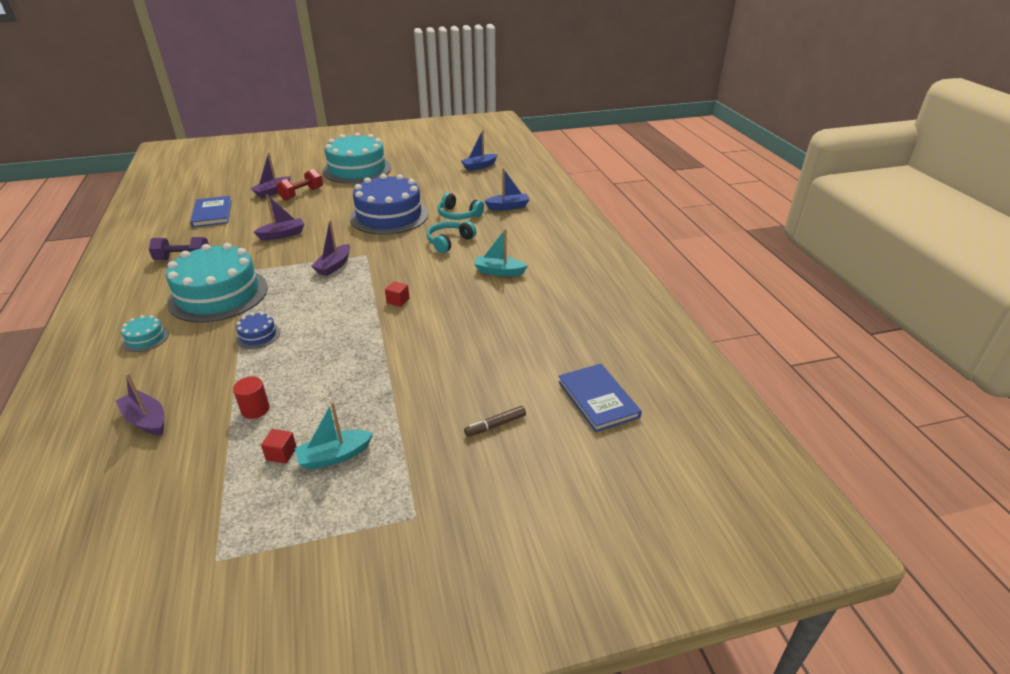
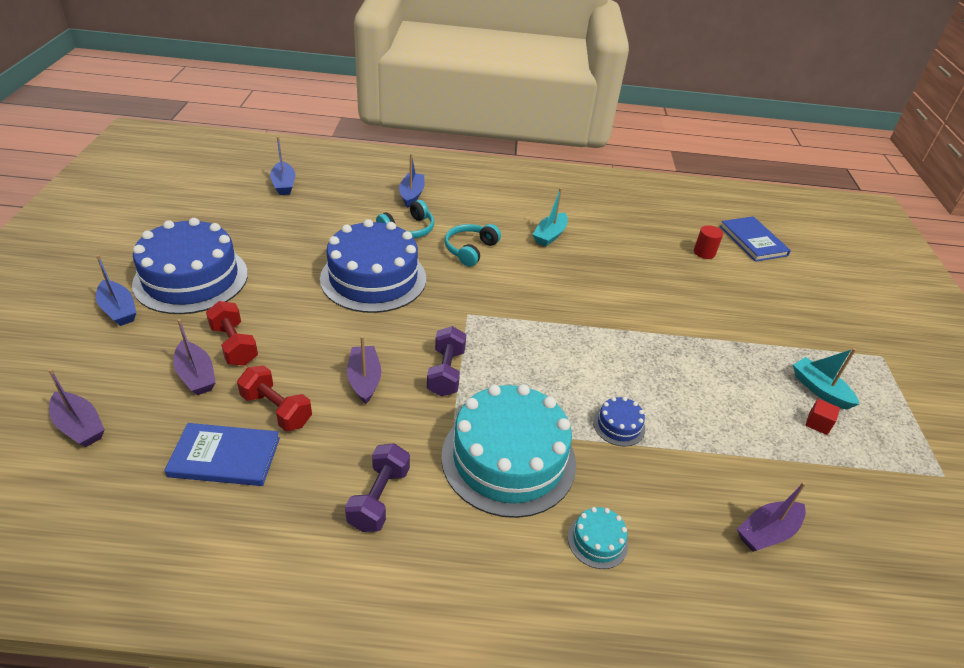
camera: 75 degrees left, 5 degrees up
red cylinder [233,377,270,419] -> red cylinder moved to [694,225,723,259]
turquoise boat [295,402,373,470] -> turquoise boat turned 150 degrees clockwise [793,348,860,410]
purple boat [311,220,350,276] -> purple boat moved to [48,369,105,447]
turquoise cake [323,133,391,184] -> blue cake [132,218,248,314]
red cube [385,281,409,307] -> none
turquoise headphones [427,221,477,253] -> turquoise headphones turned 60 degrees clockwise [445,224,501,267]
brown marker [464,406,526,437] -> none
blue book [558,364,642,432] -> blue book turned 75 degrees clockwise [720,216,791,262]
none -> blue boat [96,255,136,326]
none -> red dumbbell [237,365,312,431]
none -> purple dumbbell [427,326,466,397]

